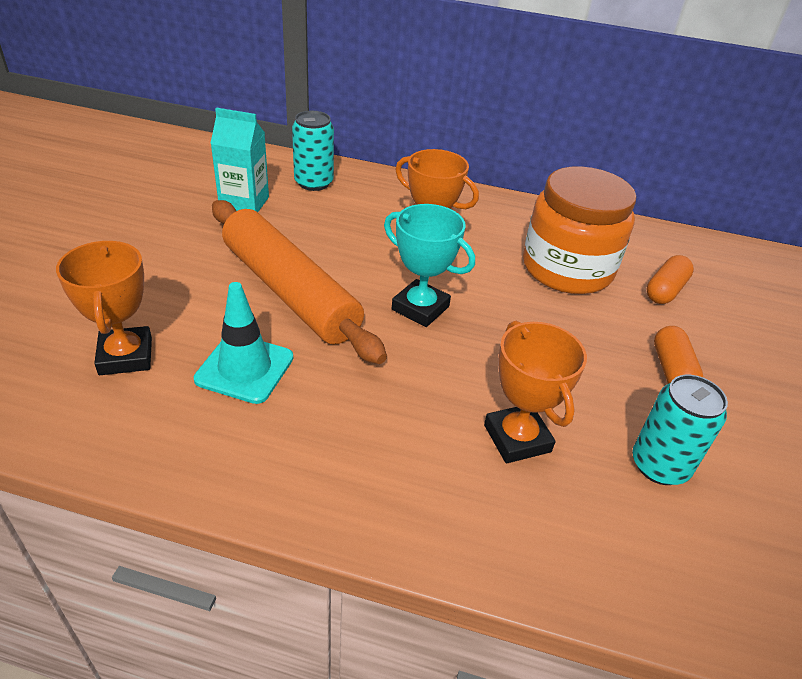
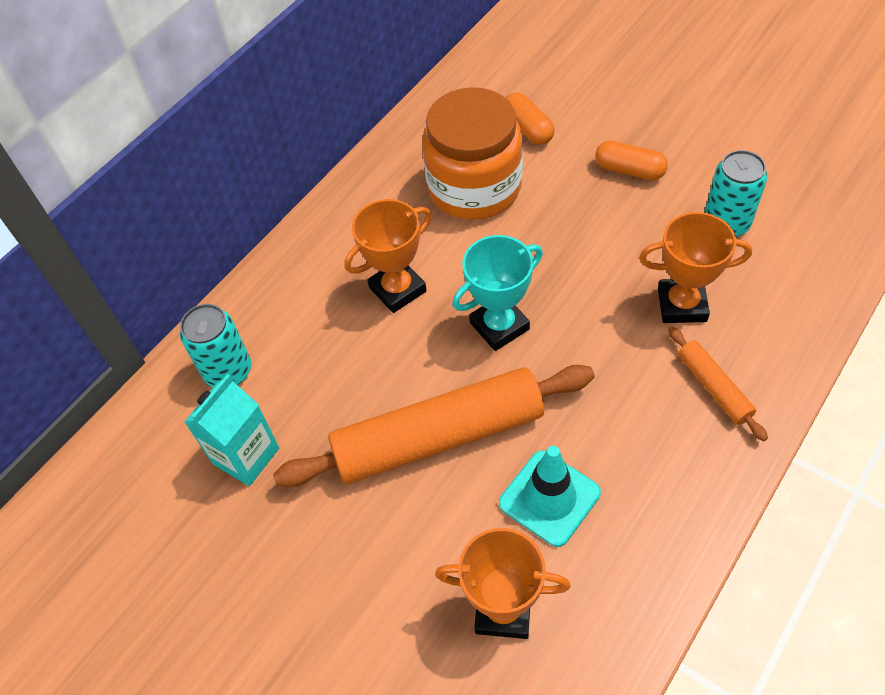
camera: 60 degrees left, 15 degrees up
none -> orange rolling pin [668,327,768,441]

